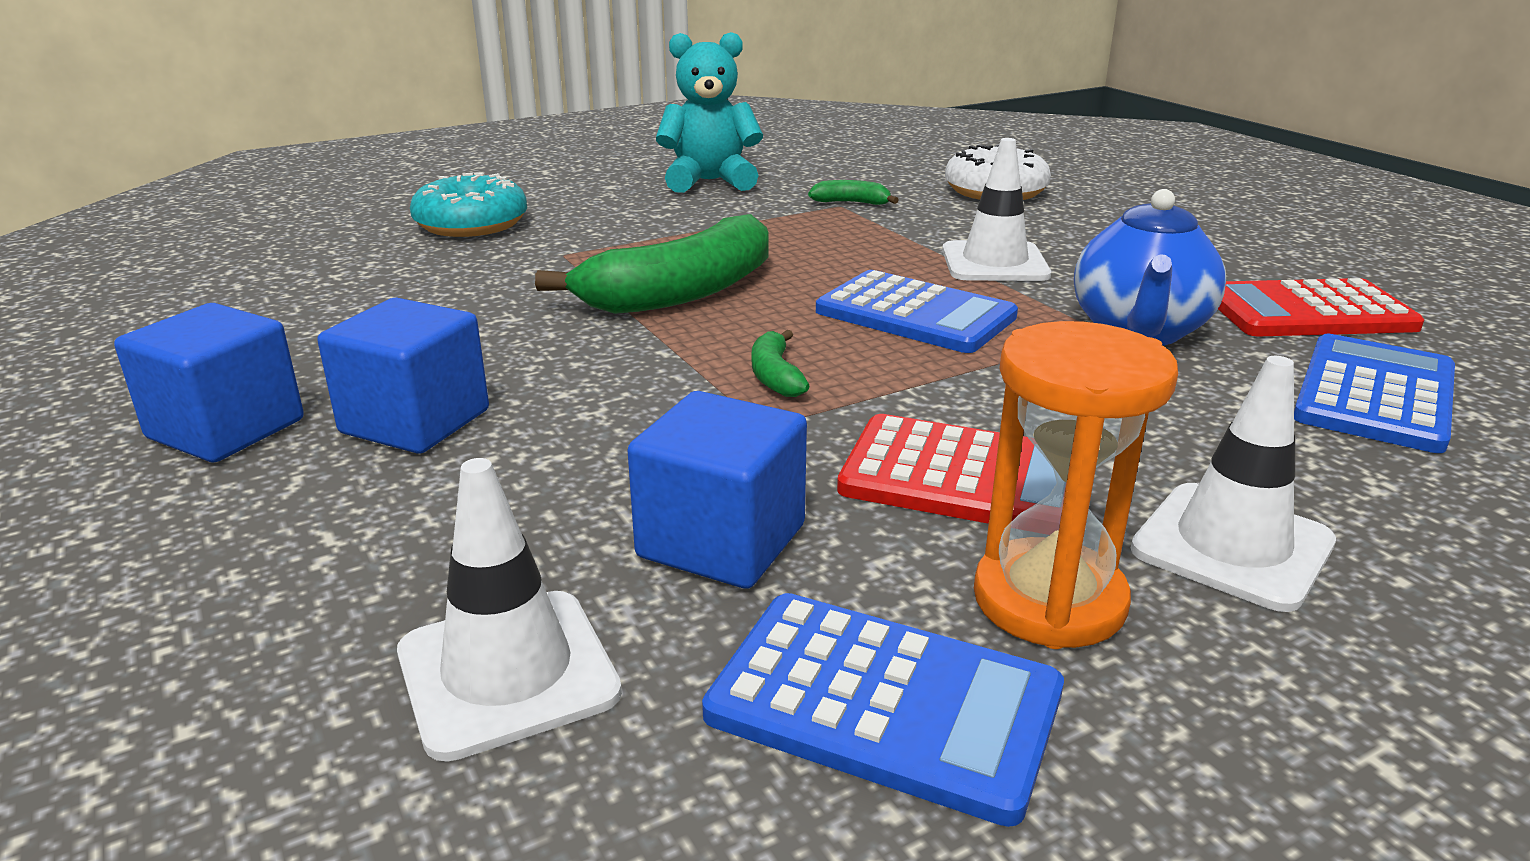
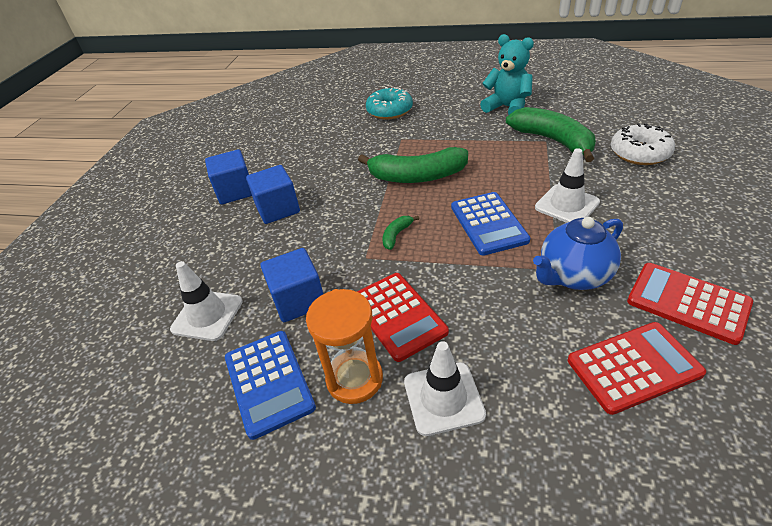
camera: 45 degrees right, 15 degrees up
green banana [808,180,899,205] -> green banana [506,107,596,162], size x2.33
blue calculator [1294,334,1455,453] -> red calculator [568,322,706,415]

